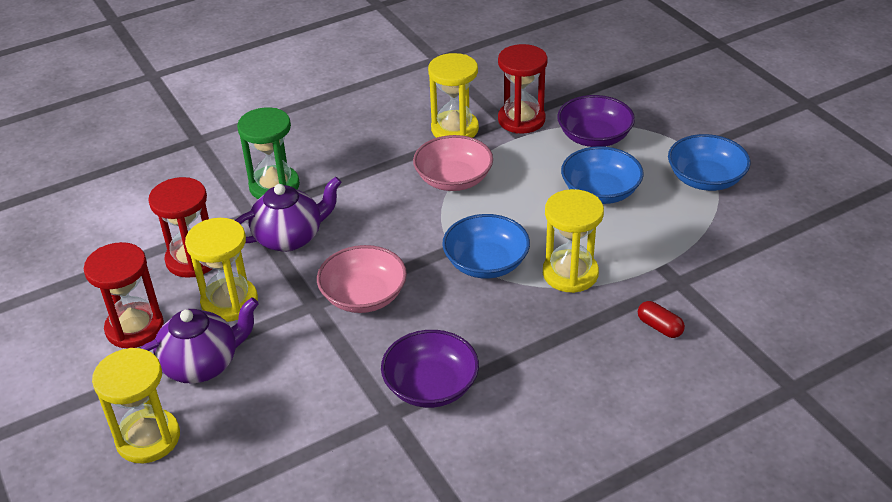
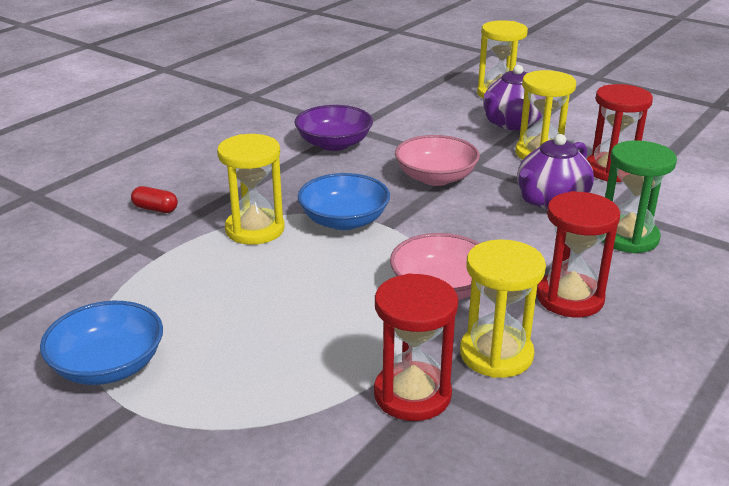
camera: 155 degrees right, 10 degrees down
red hourglass [84,242,164,348] -> red hourglass moved to [536,191,620,317]
purple bowl [557,95,635,147] -> none
blue bowl [561,146,644,204] -> none

